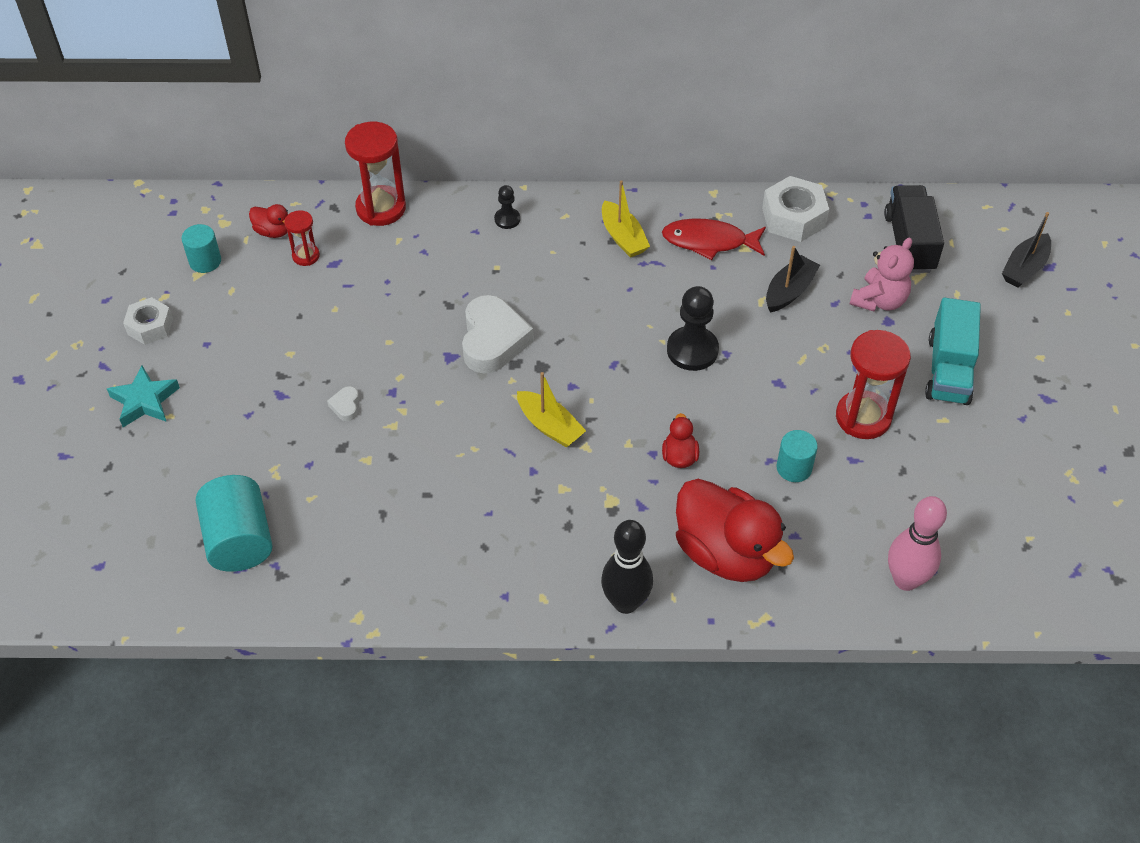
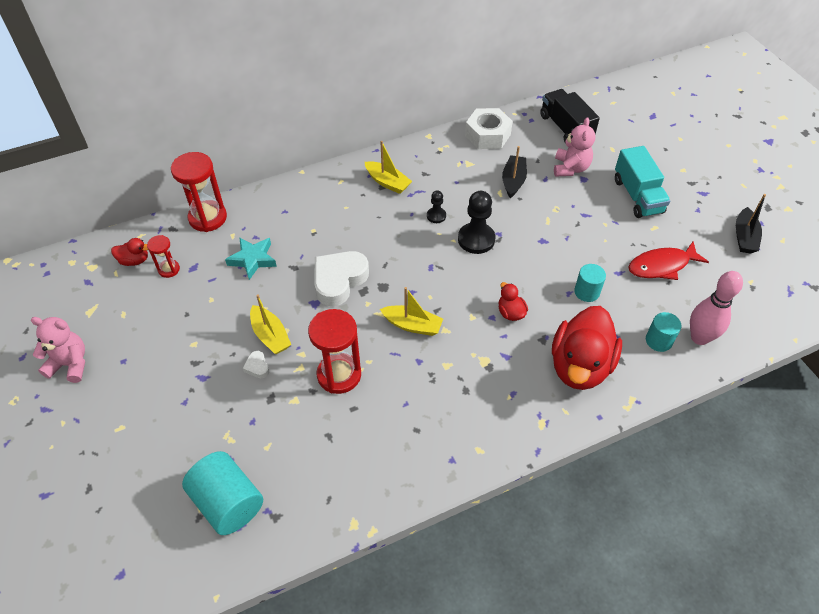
camera: 25 degrees left, 0 degrees up
turquoise star [107,365,180,427] -> turquoise star moved to [225,237,277,280]
white nut [123,297,173,345] -> pink teddy bear [31,317,85,383]
turquoise cylinder [181,224,221,273] -> turquoise cylinder moved to [646,312,681,352]
white heart [462,295,534,374] -> white heart turned 120 degrees counterclockwise [315,251,369,306]
black pawn [494,185,520,229] -> black pawn moved to [427,190,446,223]
black bowling pin [601,520,653,614] -> none
red fish [662,218,766,260] -> red fish moved to [628,242,709,280]
red duck [676,479,794,582] -> red duck turned 90 degrees clockwise [552,306,622,390]
red hourglass [836,330,911,439] -> red hourglass moved to [308,309,361,394]
black boat [1002,212,1051,287] -> black boat moved to [736,194,766,254]
none -> yellow boat [250,294,291,354]

